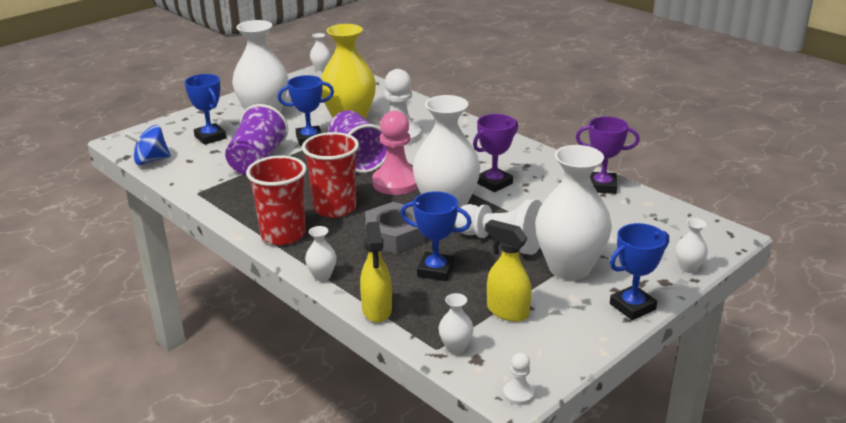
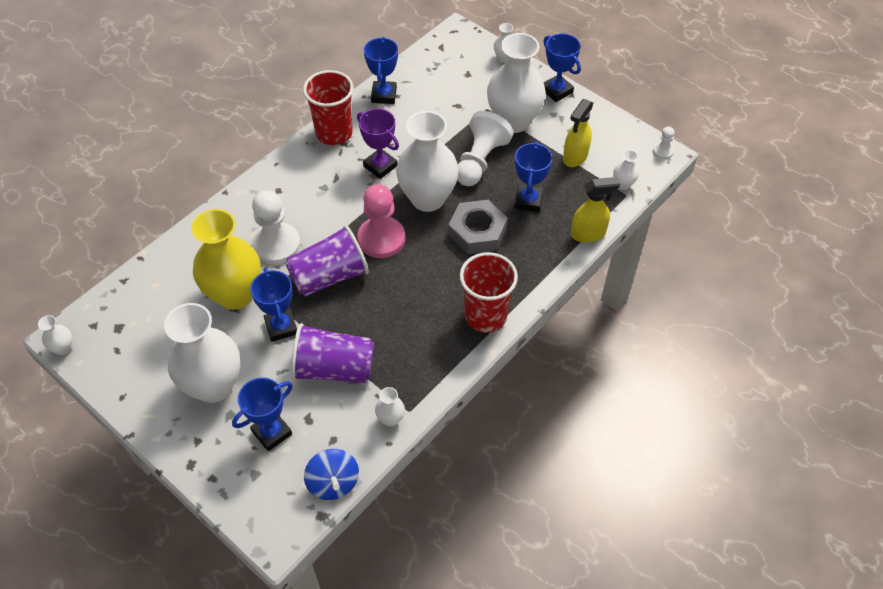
camera: 95 degrees left, 25 degrees up
red cup [302,132,359,218] -> red cup moved to [303,70,353,145]
white vase [305,226,336,281] -> white vase moved to [375,387,405,427]
purple trophy [576,117,640,194] -> blue trophy [364,37,398,104]

